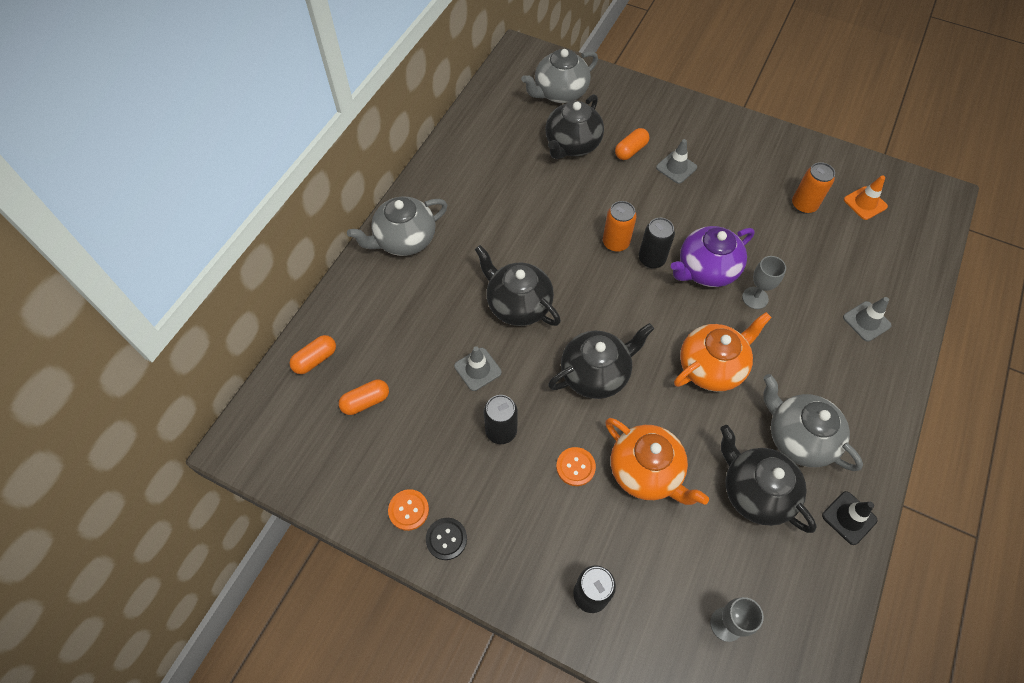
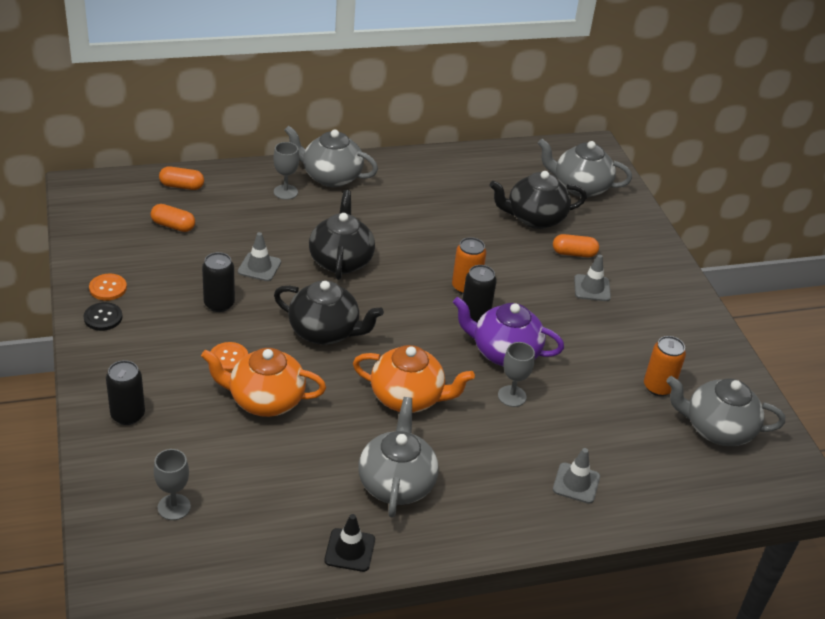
camera: 45 degrees right, 20 degrees down
orange teapot [605,418,709,505] -> orange teapot turned 90 degrees clockwise [201,348,326,417]
black teapot [720,425,817,533] -> none
orange traffic cone [844,175,888,220] -> grey teapot [666,376,785,446]
none -> grey goblet [273,142,299,200]

